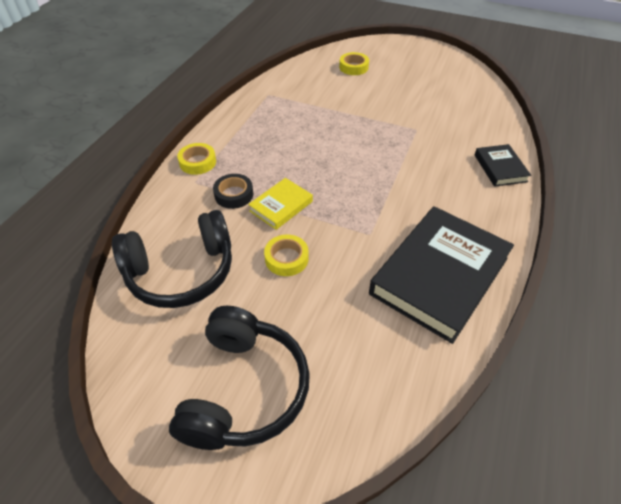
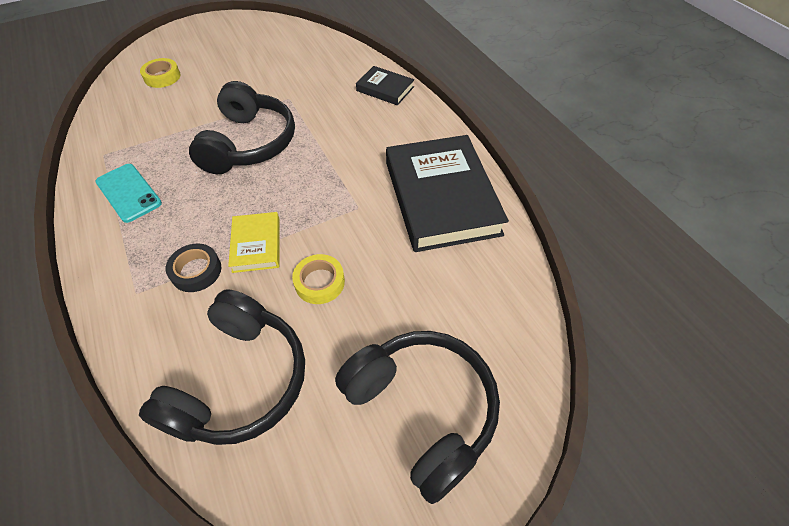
camera: 50 degrees left, 5 degrees up
yellow tape [177,143,216,175] -> none
none -> turquoise phone [95,164,162,223]
none -> black headphones [189,81,295,174]

